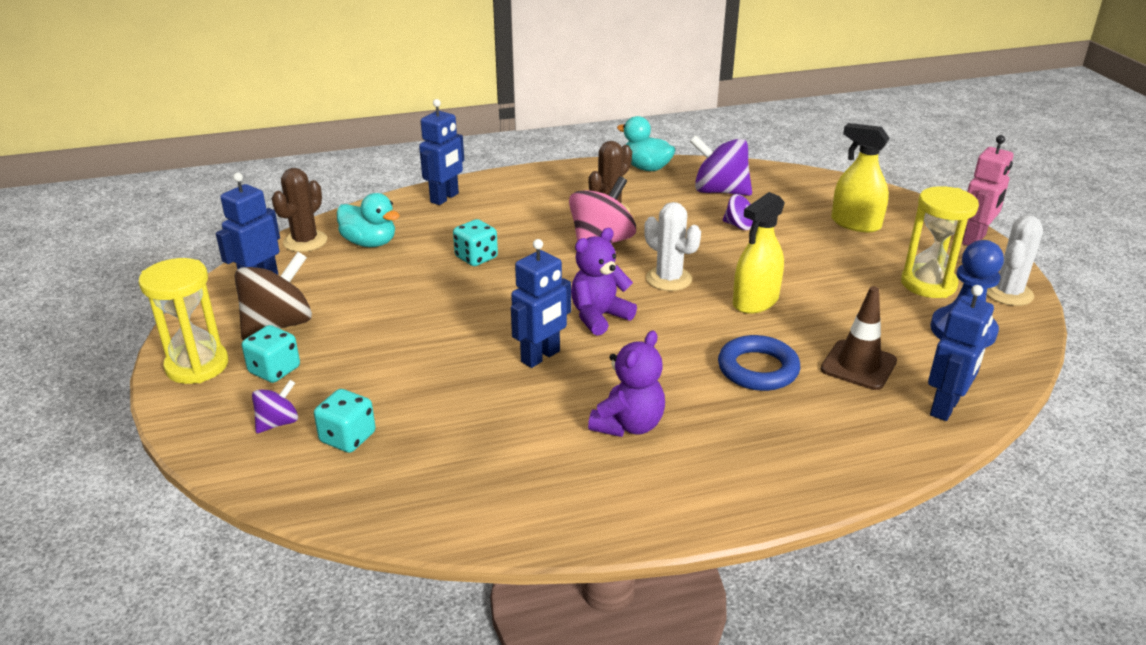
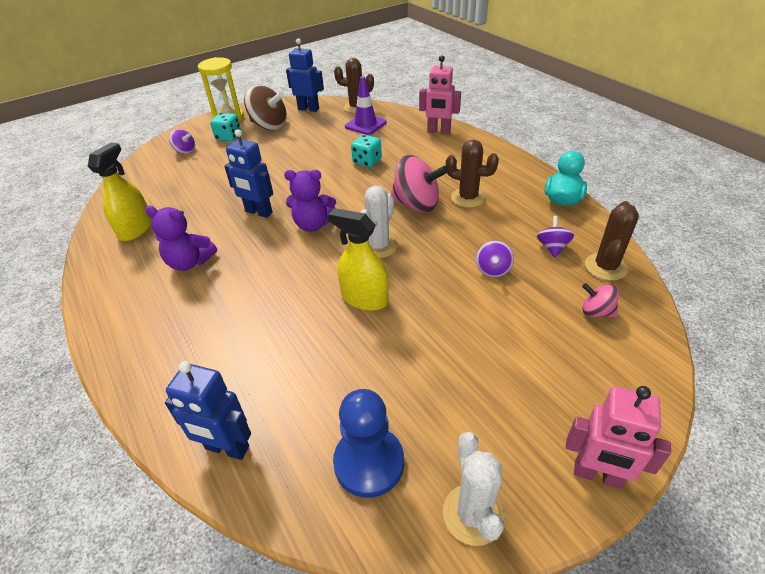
camera: 75 degrees right, 10 degrees up
turquoise dice [314,389,376,453] -> none
turquoise duck [337,193,400,247] -> purple traffic cone [345,76,387,135]
blue robot [419,99,464,205] -> pink robot [419,55,461,134]
purple teddy bear [571,228,637,336] -> purple teddy bear turned 150 degrees clockwise [284,170,336,232]
purple spinning top [690,135,752,196] -> purple spinning top [537,216,574,258], size x0.53
blue ring [718,335,800,391] -> none
brown traffic cone [821,286,897,390] -> none
yellow spray bottle [831,123,890,232] -> yellow spray bottle moved to [88,143,152,241]
yellow hourglass [901,186,979,298] -> none
white cactus [987,215,1043,306] -> white cactus turned 60 degrees clockwise [443,432,504,546]
none -> pink spinning top [582,283,619,317]
none -> brown cactus [585,201,639,281]

